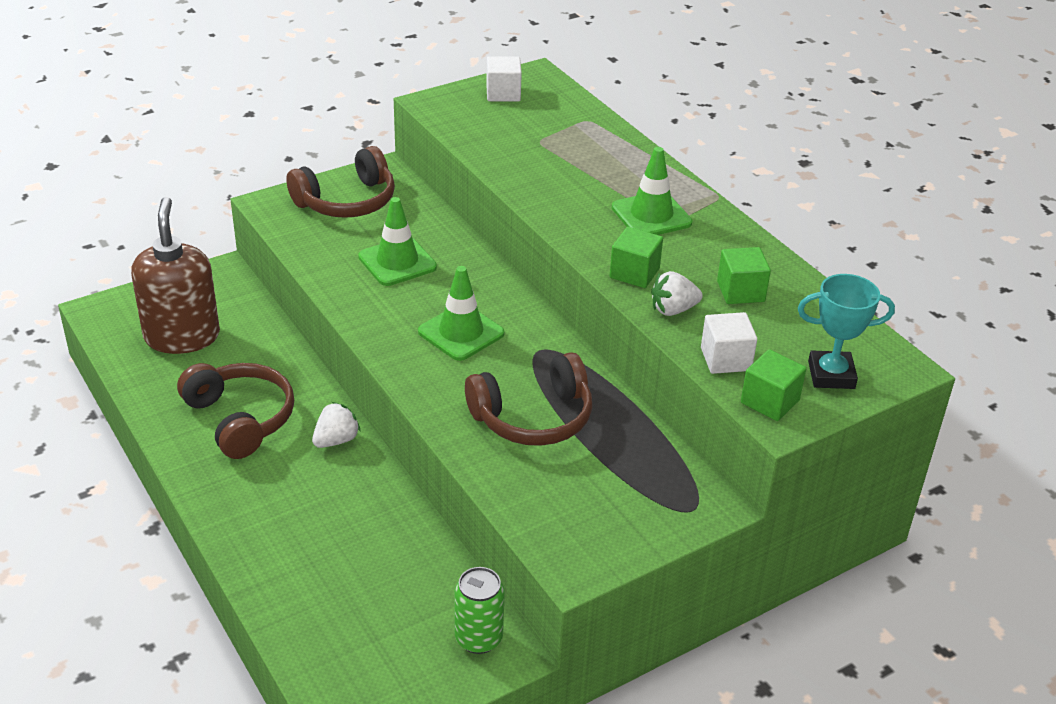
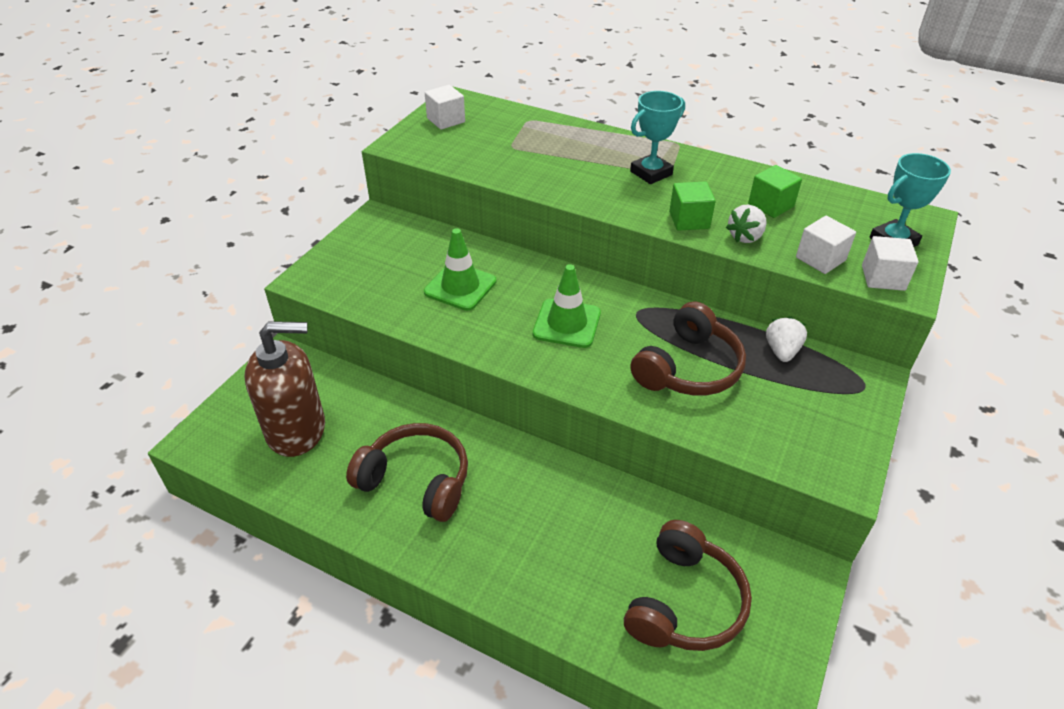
camera: 30 degrees left, 5 degrees up
brown soap dispenser [131,197,220,354] -> brown soap dispenser turned 120 degrees clockwise [245,321,325,457]
brown headphones [286,146,395,218] -> brown headphones moved to [624,520,752,651]
white strawberry [312,402,361,448] -> white strawberry moved to [766,316,807,362]
green can [455,567,505,654] -> none
green traffic cone [612,147,693,235] -> turquoise trophy [630,91,685,184]
green cube [741,349,806,421] -> white cube [862,236,918,291]

